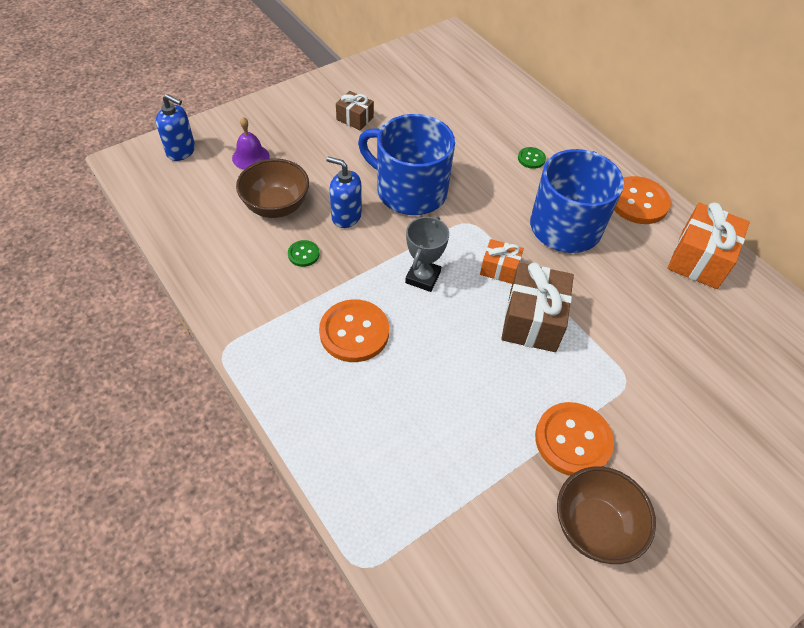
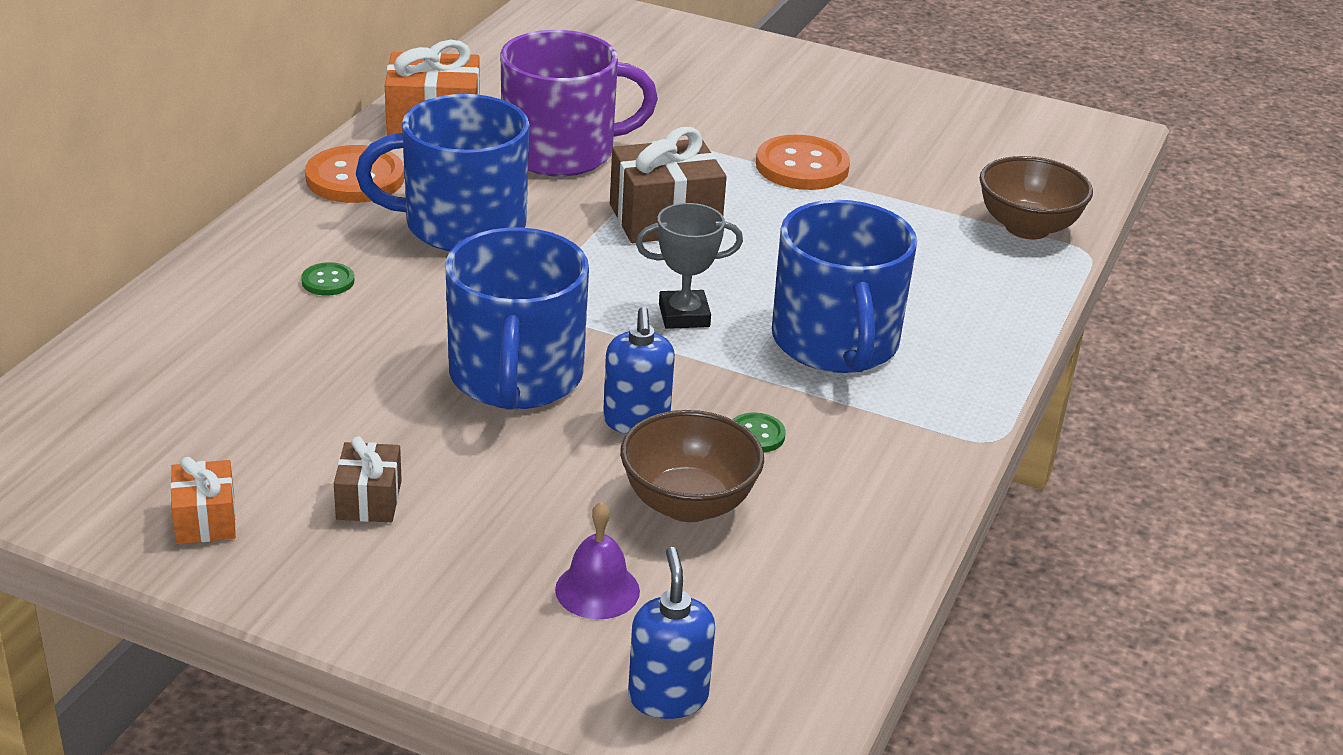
camera: 120 degrees left, 20 degrees down
orange button [319,299,389,362] -> blue mug [772,200,917,373]
orange gift [480,239,524,284] -> orange gift moved to [170,457,236,544]
brown bowl [557,466,656,564] -> brown bowl moved to [980,156,1093,240]
none -> purple mug [501,30,658,176]

